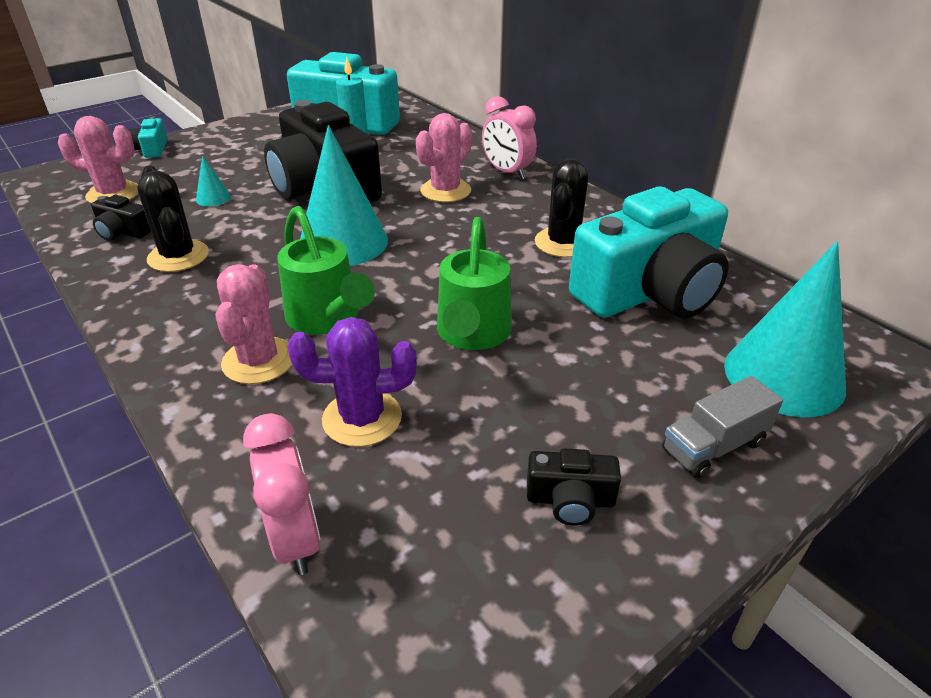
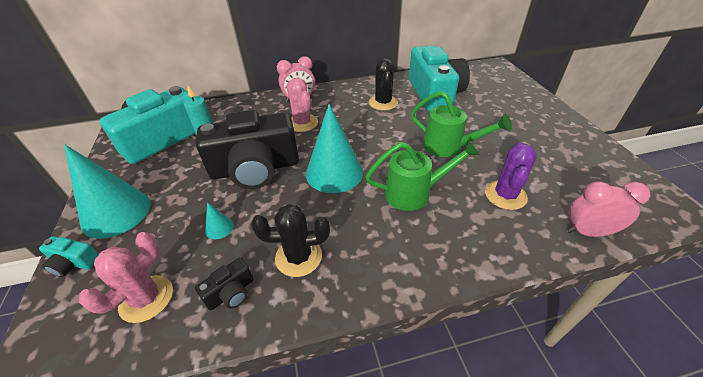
camera: 65 degrees left, 5 degrees up
pink cactus [215,264,292,384] -> none
black camera [527,448,621,526] -> none
black cactus [535,159,588,258] -> black cactus turned 45 degrees clockwise [369,59,398,111]
grey truck [662,376,783,478] -> none
turquoise cone [724,241,846,417] -> turquoise cone moved to [64,144,151,239]

